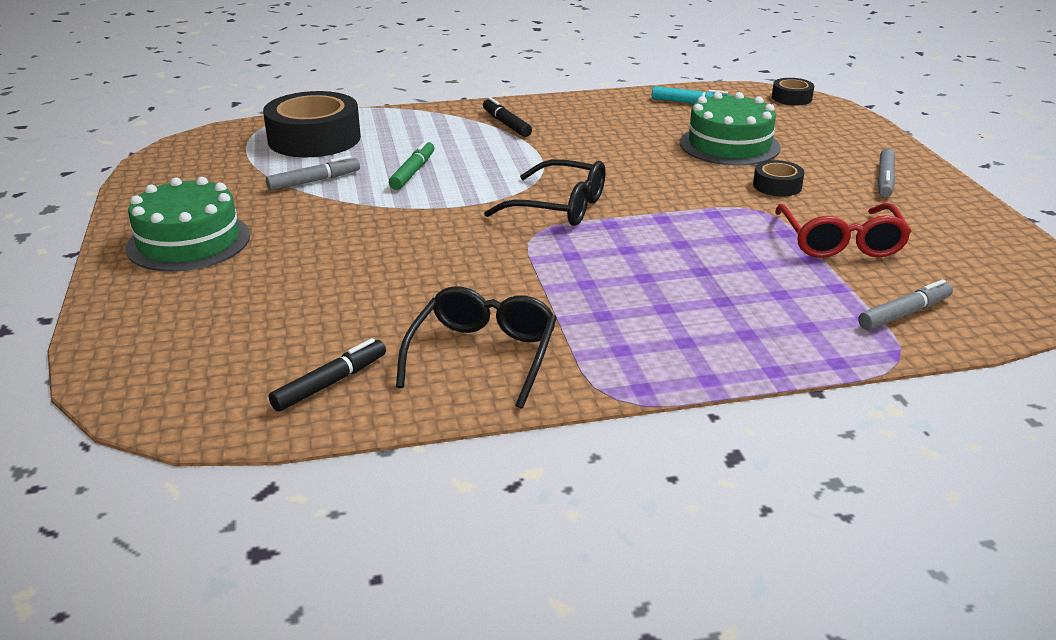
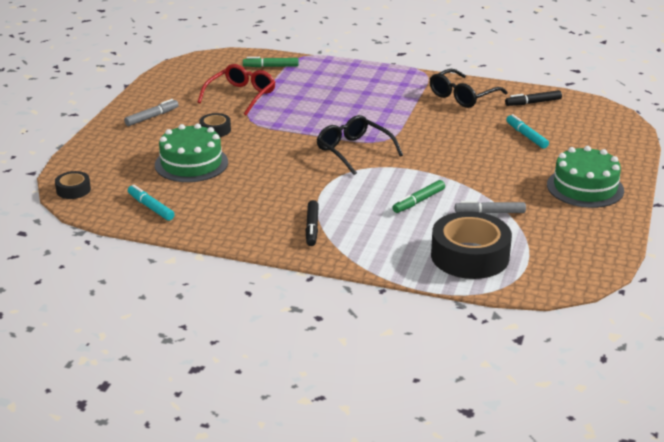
camera: 150 degrees left, 0 degrees up
grey marker [858,279,953,330] -> green marker [243,57,298,67]
none -> turquoise marker [506,114,549,149]

